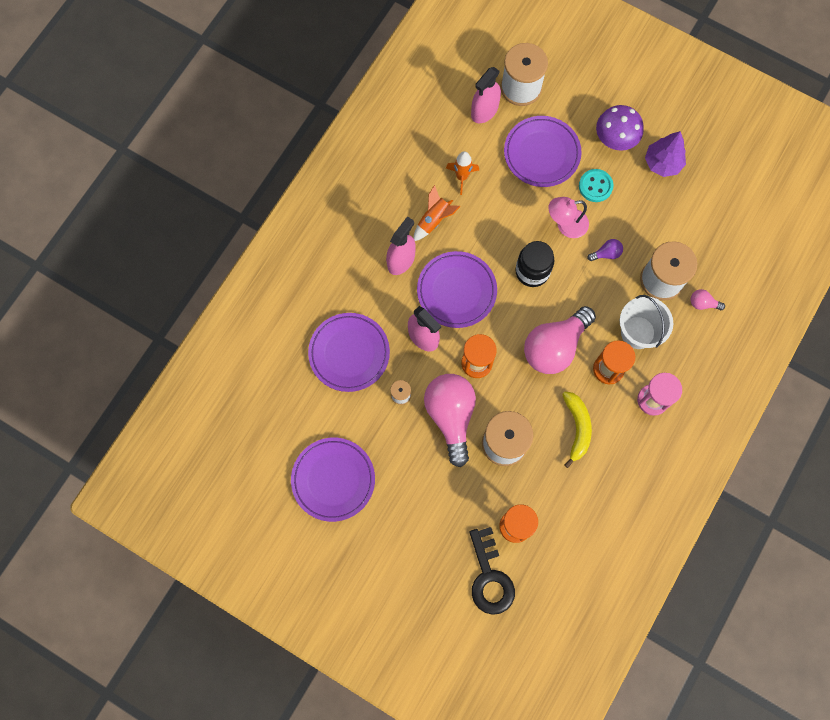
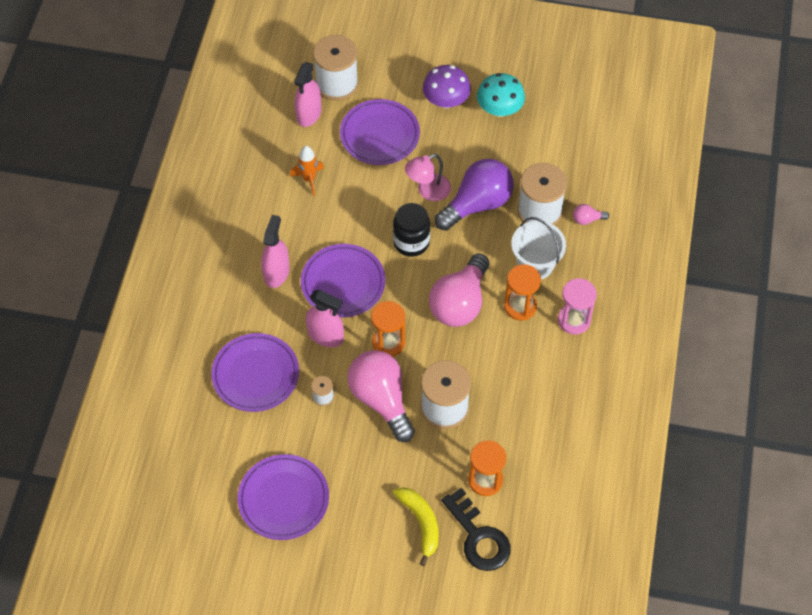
camera: 20 degrees left, 15 degrees down
orange rocket [414,185,461,241] -> none
yellow banana [562,391,592,468] -> yellow banana moved to [393,487,439,566]
turquoise button [579,169,614,202] -> none
purple light bulb [587,239,623,261] -> purple light bulb [435,159,514,231], size x2.43
purple tree [645,131,686,177] -> turquoise mushroom [477,73,525,117]

